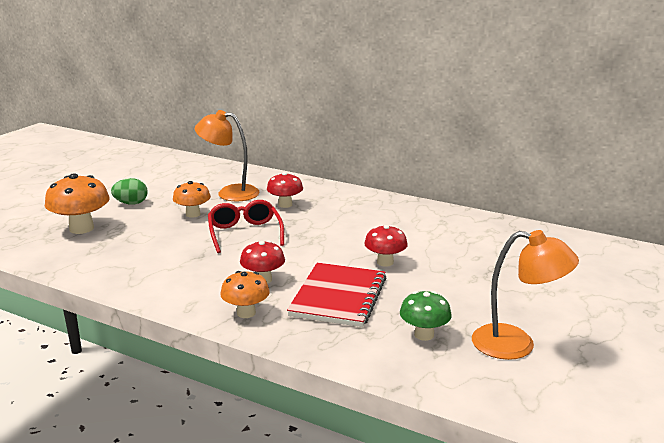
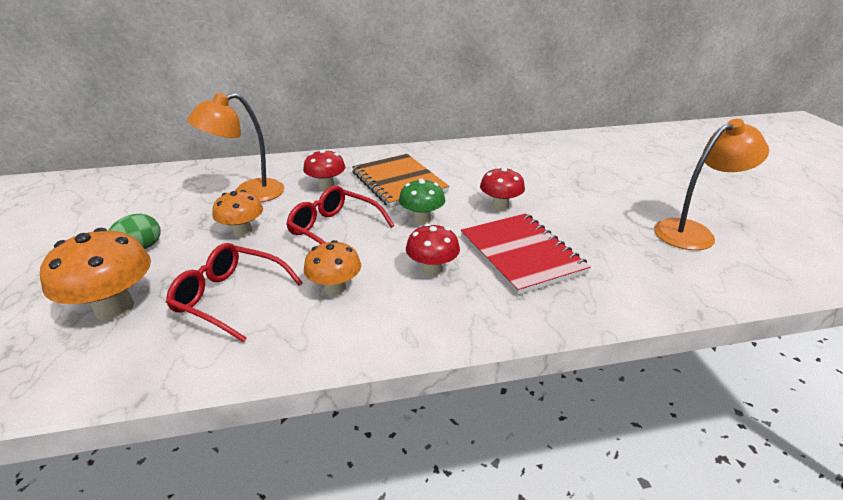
camera: 40 degrees left, 10 degrees up
orange mushroom [220,271,270,318] -> orange mushroom moved to [304,240,361,296]
green mushroom [400,291,452,341] -> green mushroom moved to [399,179,445,224]
none -> red glasses [166,243,303,343]
none -> orange notebook [352,154,449,207]

